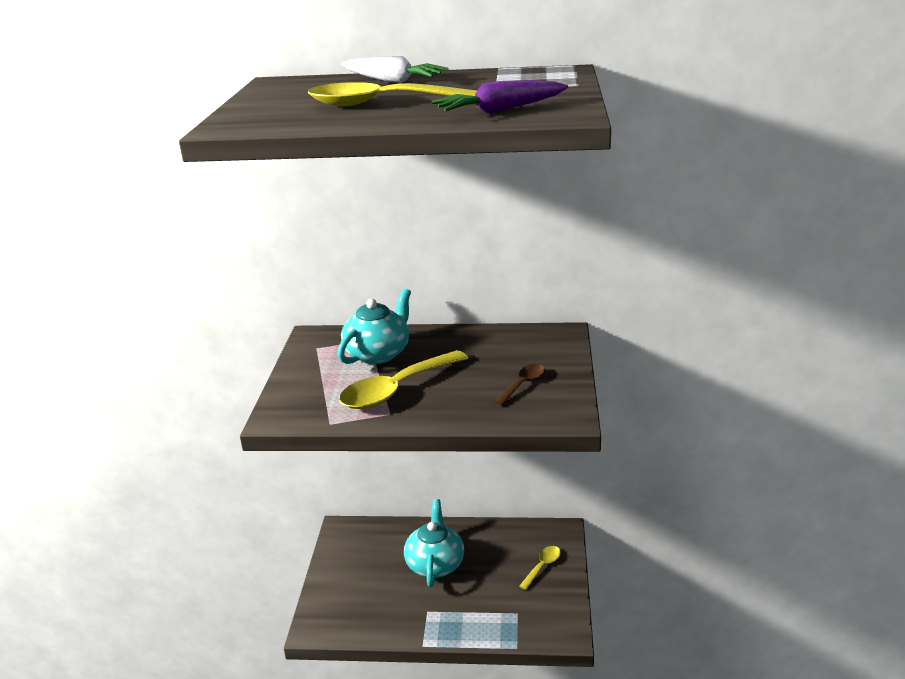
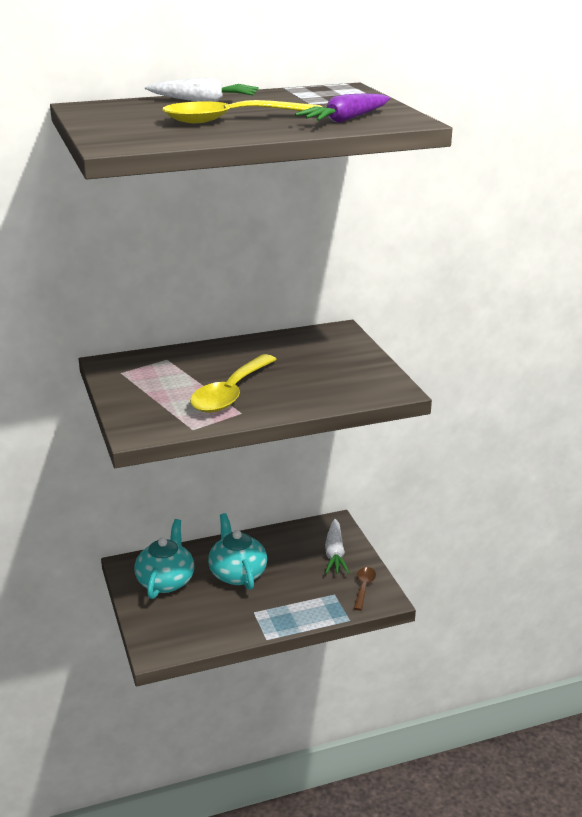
camera: 25 degrees left, 0 degrees up
turquoise teapot [338,288,411,364] -> turquoise teapot moved to [135,519,194,599]
brown spoon [494,364,545,405] -> brown spoon moved to [353,567,376,610]
yellow spoon [519,546,561,590] -> white carrot [325,519,349,574]

